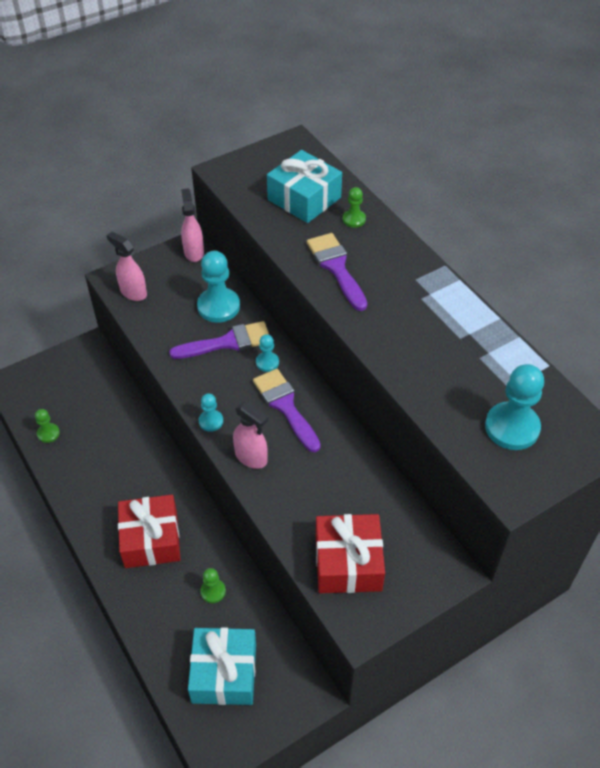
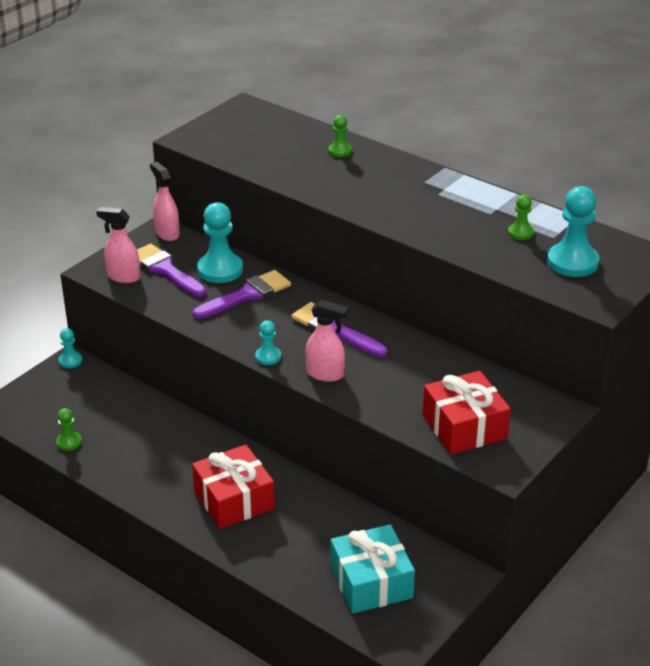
camera: 20 degrees left, 15 degrees down
green pawn [200,568,226,603] -> green pawn moved to [508,195,534,240]
turquoise pawn [256,334,279,372] -> turquoise pawn moved to [58,328,82,368]
turquoise gift [267,150,342,223] -> none
purple brush [307,233,367,311] -> purple brush moved to [137,244,206,297]

